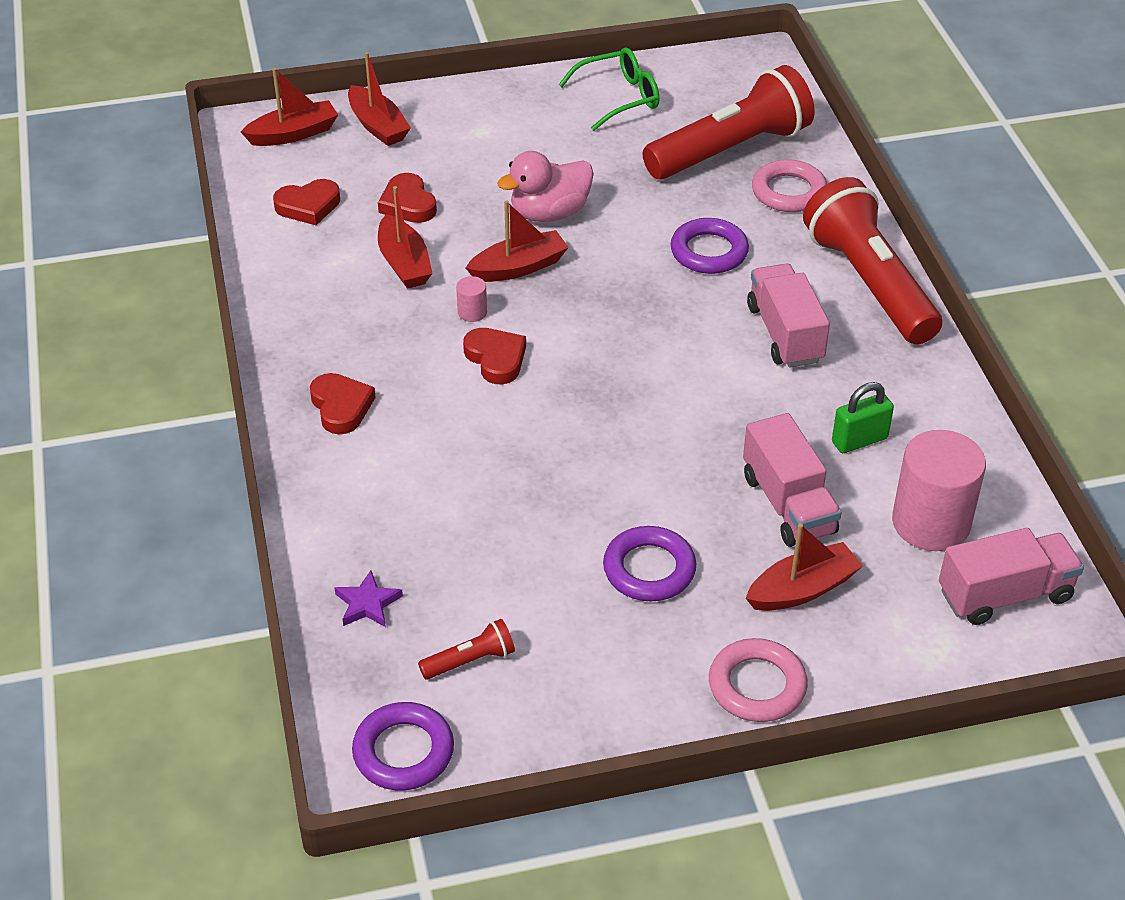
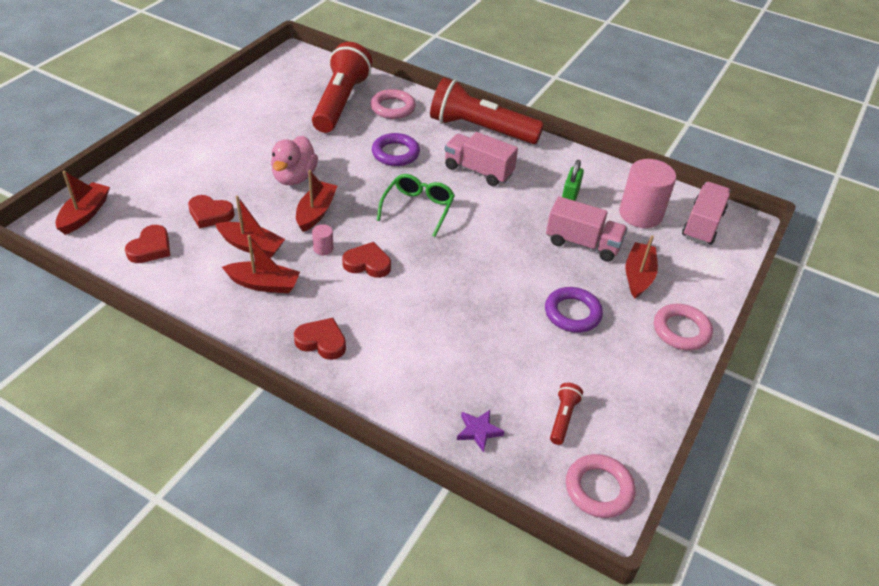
camera: 50 degrees left, 0 degrees up
red boat [348,52,411,146] -> red boat moved to [222,235,300,293]
purple ring [352,702,454,791] -> pink ring [566,454,636,518]
green glasses [558,47,659,131] -> green glasses moved to [377,174,455,237]

